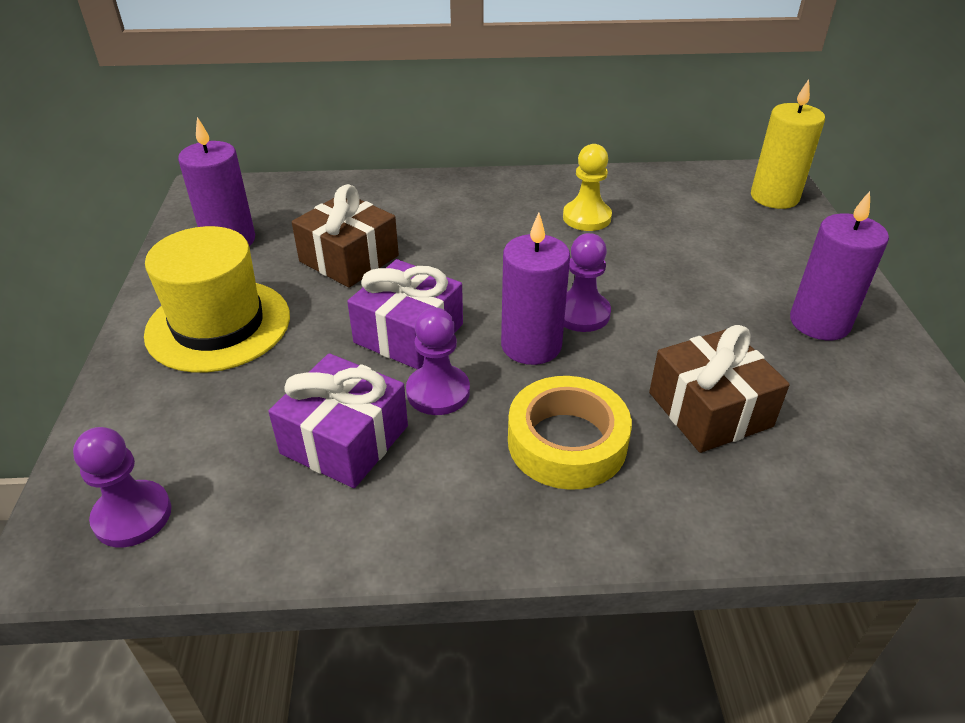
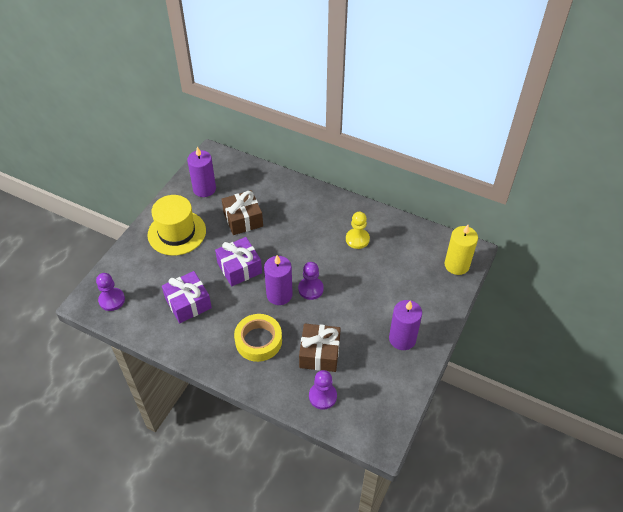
camera: 30 degrees right, 10 degrees up
purple pawn [406,307,470,415] -> purple pawn moved to [309,370,337,410]

